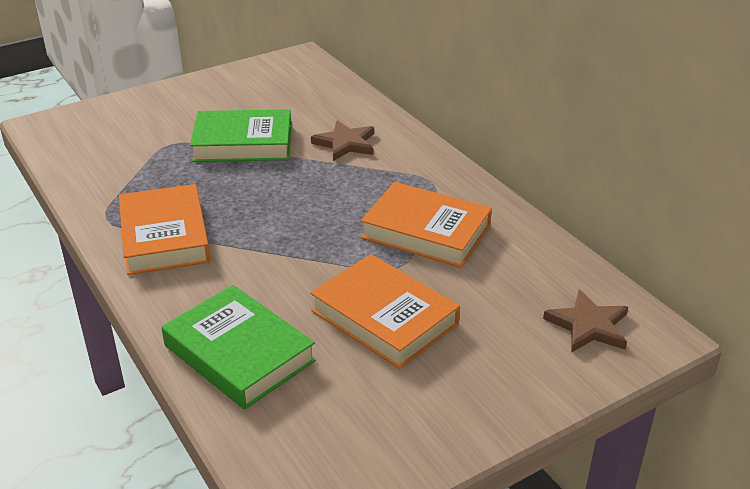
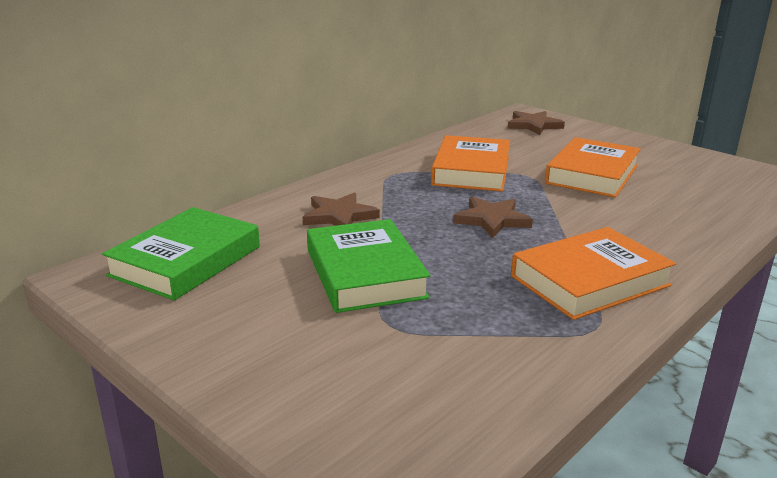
camera: 105 degrees left, 10 degrees down
green book [161,285,316,410] -> green book moved to [102,207,260,301]
none -> brown star [453,197,533,238]

